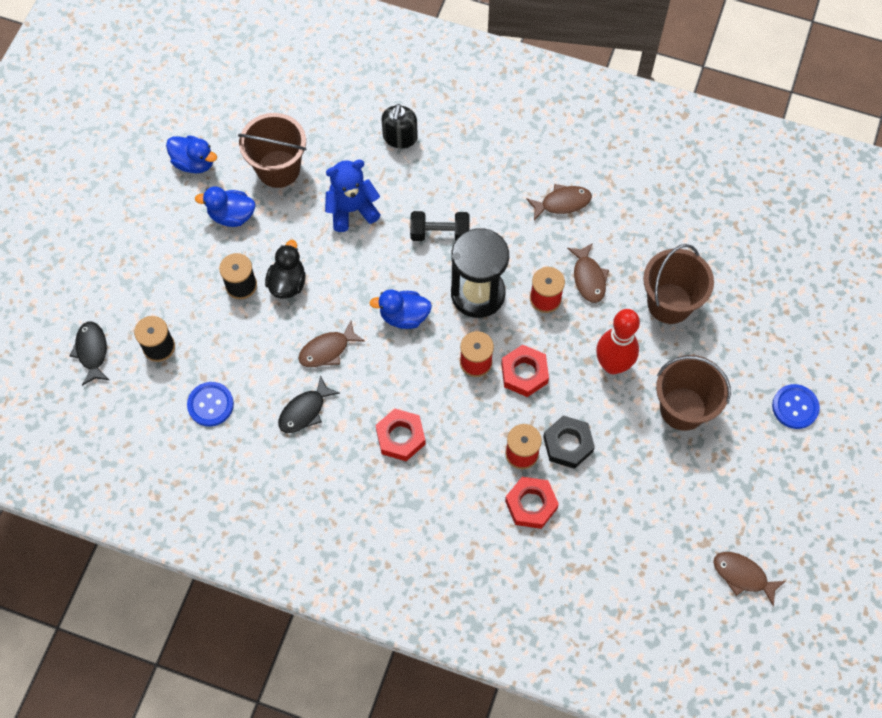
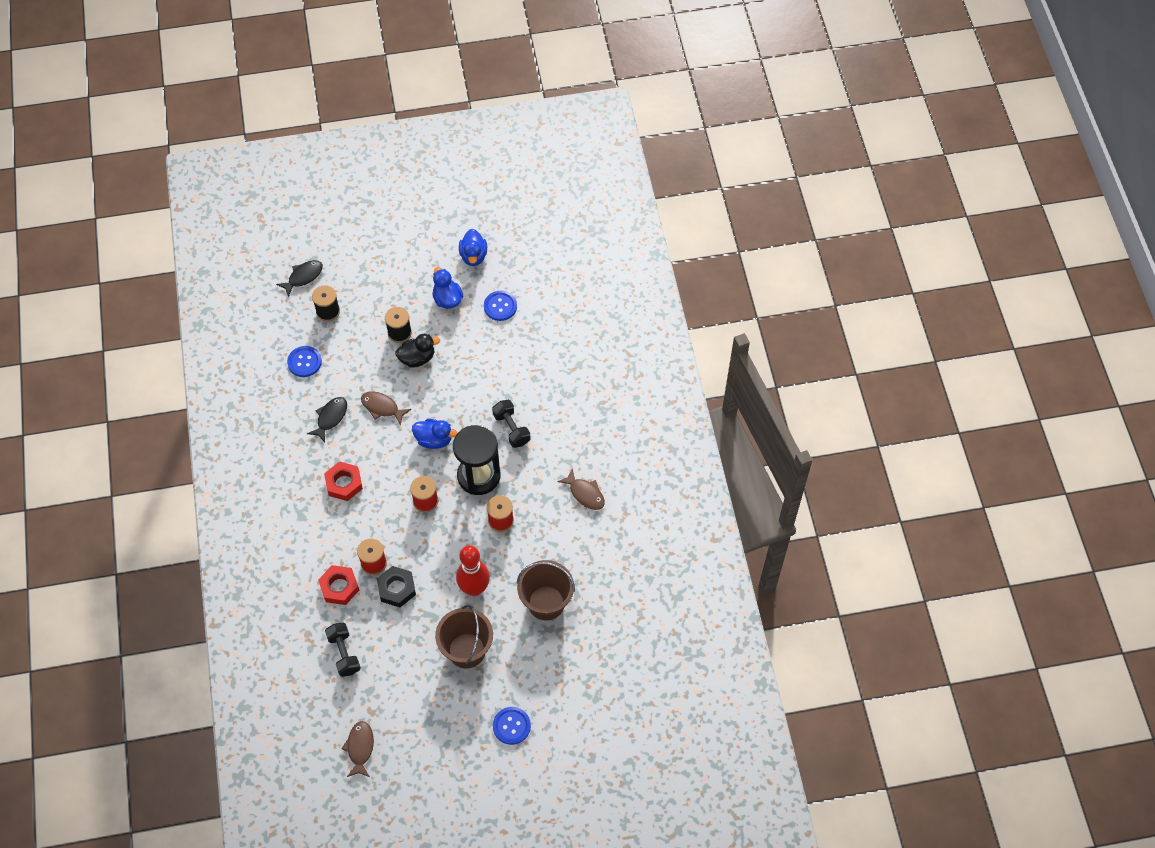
camera: 60 degrees right, 5 degrees down
brown bucket [238,113,306,188] -> blue button [484,291,517,321]
black fish [278,375,340,433] -> black fish turned 105 degrees clockwise [307,397,347,442]
blue teddy bear [325,159,381,232] -> none
blue duck [369,289,432,329] -> blue duck turned 135 degrees clockwise [412,419,457,449]
black soap dispenser [382,104,418,148] -> none
red nut [501,344,549,397] -> none
brown fish [567,243,609,303] -> none
none -> black dumbbell [325,622,361,677]

